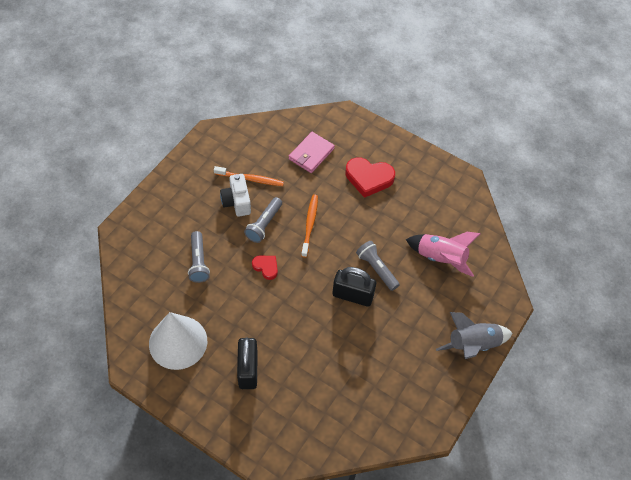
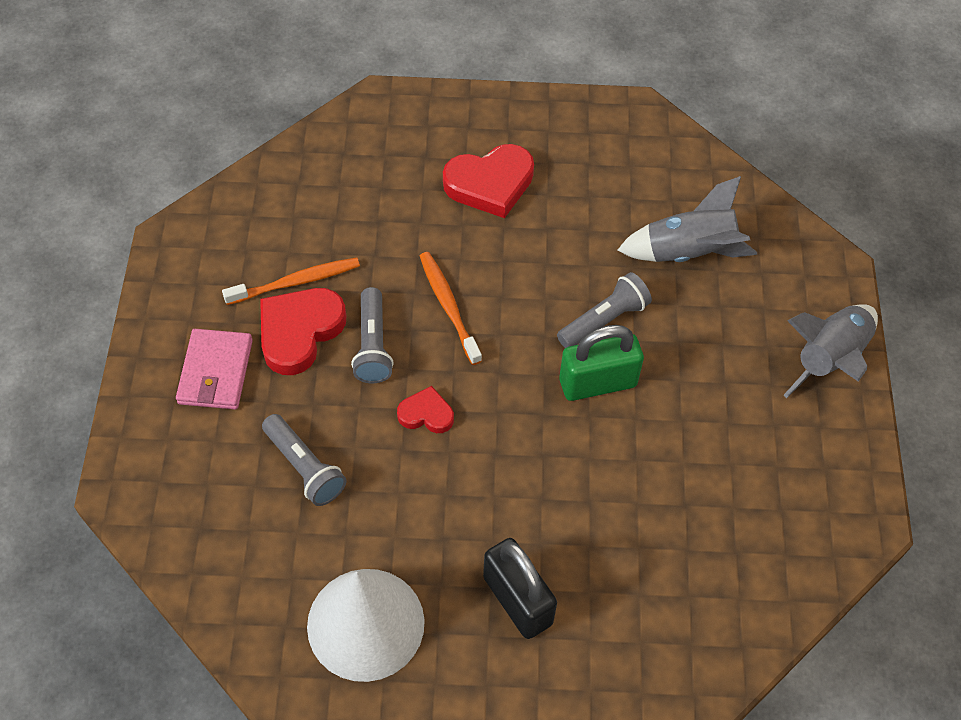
camera: 30 degrees left, 0 degrees up
white camera [220,174,251,217] -> red heart [260,288,346,375]
pink wallet [289,132,335,173] -> pink wallet moved to [176,329,253,409]
black padlock [332,267,376,306] -> green padlock [559,325,644,401]
grey flashlight [356,241,400,291] -> grey flashlight turned 120 degrees clockwise [557,272,652,348]
pink rocket [406,232,480,277] -> grey rocket [618,176,757,262]

